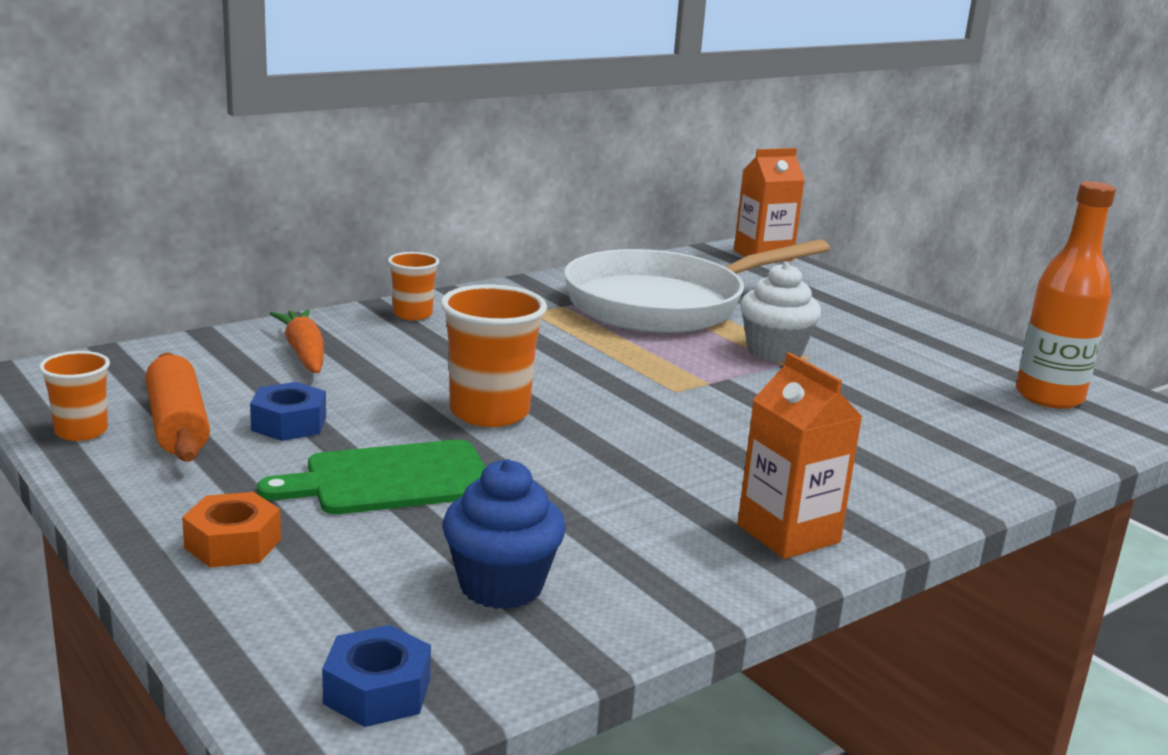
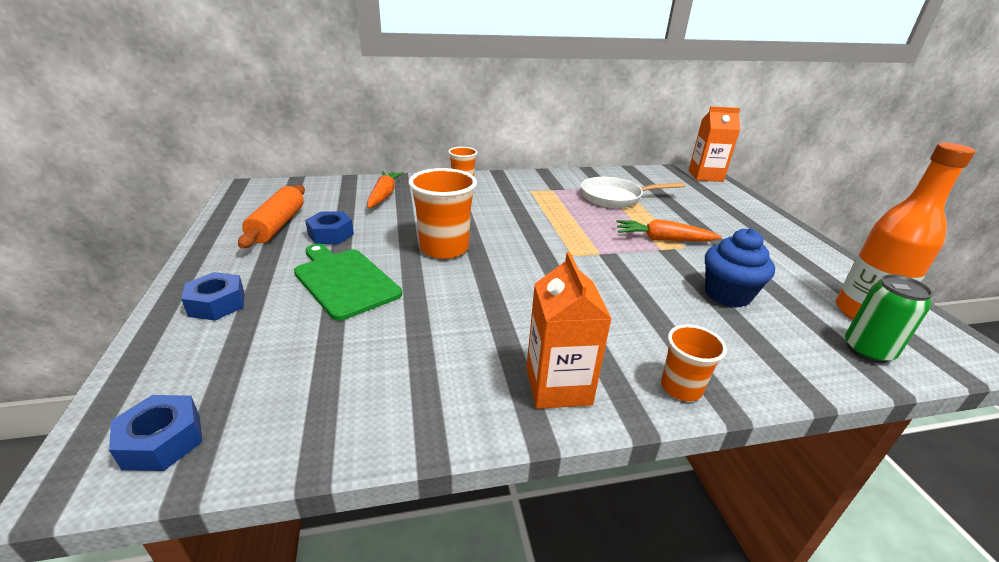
camera: 25 degrees right, 10 degrees up
orange cup [39,351,110,441] -> orange cup moved to [661,324,727,401]
orange nut [182,492,281,568] -> blue nut [181,272,245,321]
green cutting board [257,440,485,514] -> green cutting board turned 45 degrees clockwise [294,244,402,321]
blue cupcake [443,459,566,609] -> blue cupcake moved to [705,228,775,308]
white pan [564,239,830,333] -> white pan [581,177,685,208], size x0.55
white cupcake [740,262,821,362] -> orange carrot [616,219,722,241]
none -> green can [845,274,933,363]

